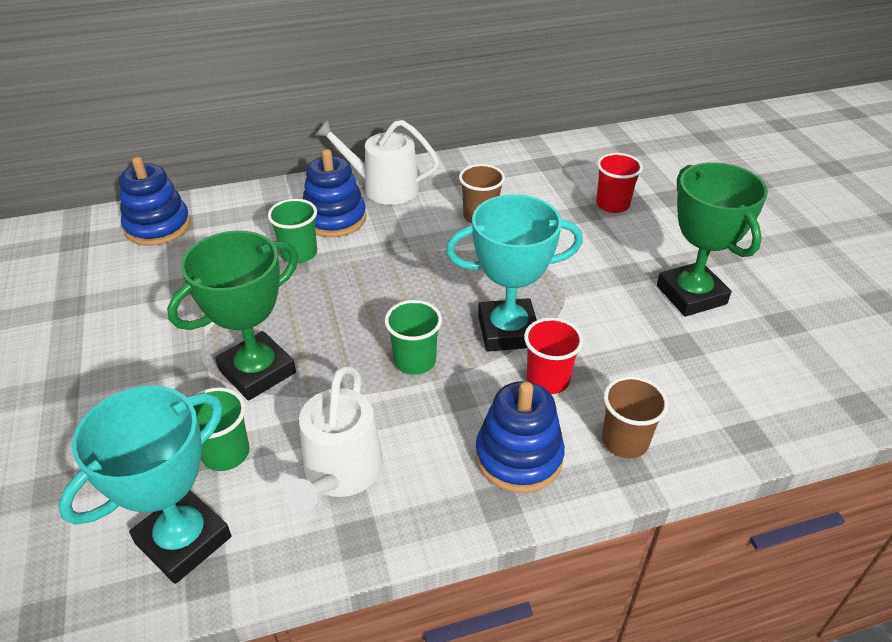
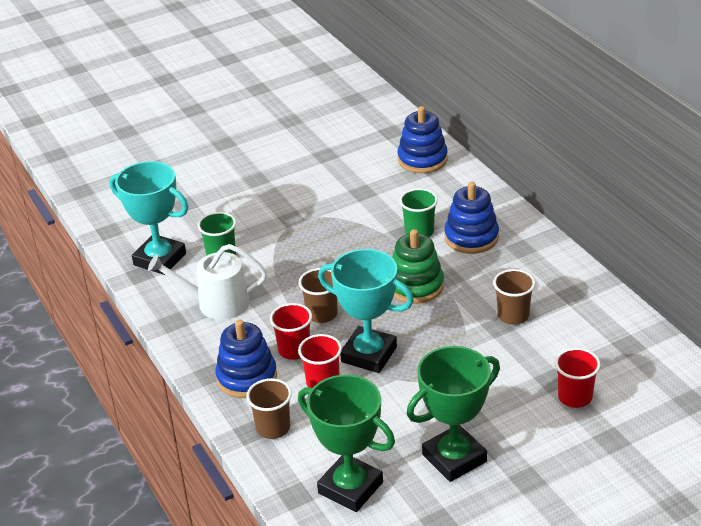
camera: 80 degrees right, 5 degrees down
green trophy [167,231,298,401] -> green trophy moved to [298,375,395,512]
white watering can [315,119,439,205] -> none
green cup [385,300,442,375] -> brown cup [299,268,338,323]
turquoise trophy [446,194,583,352] -> turquoise trophy turned 45 degrees counterclockwise [318,249,414,373]
none -> red cup [270,303,312,360]
none -> green stacking toy [392,229,444,304]

